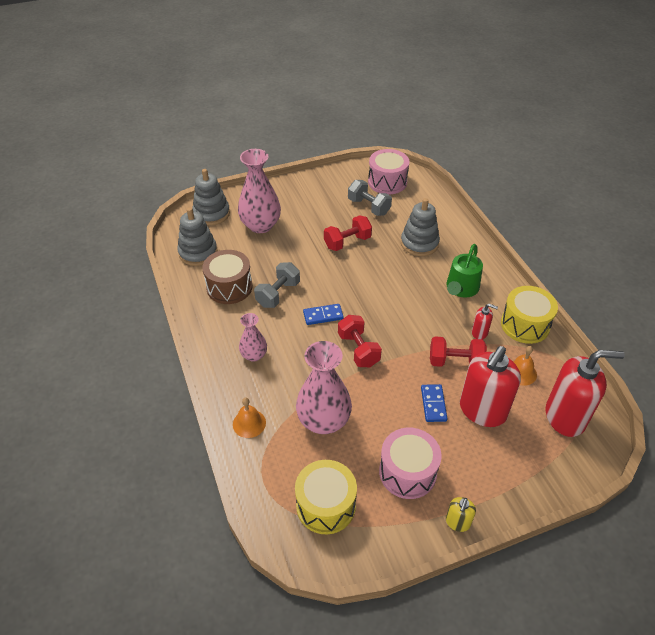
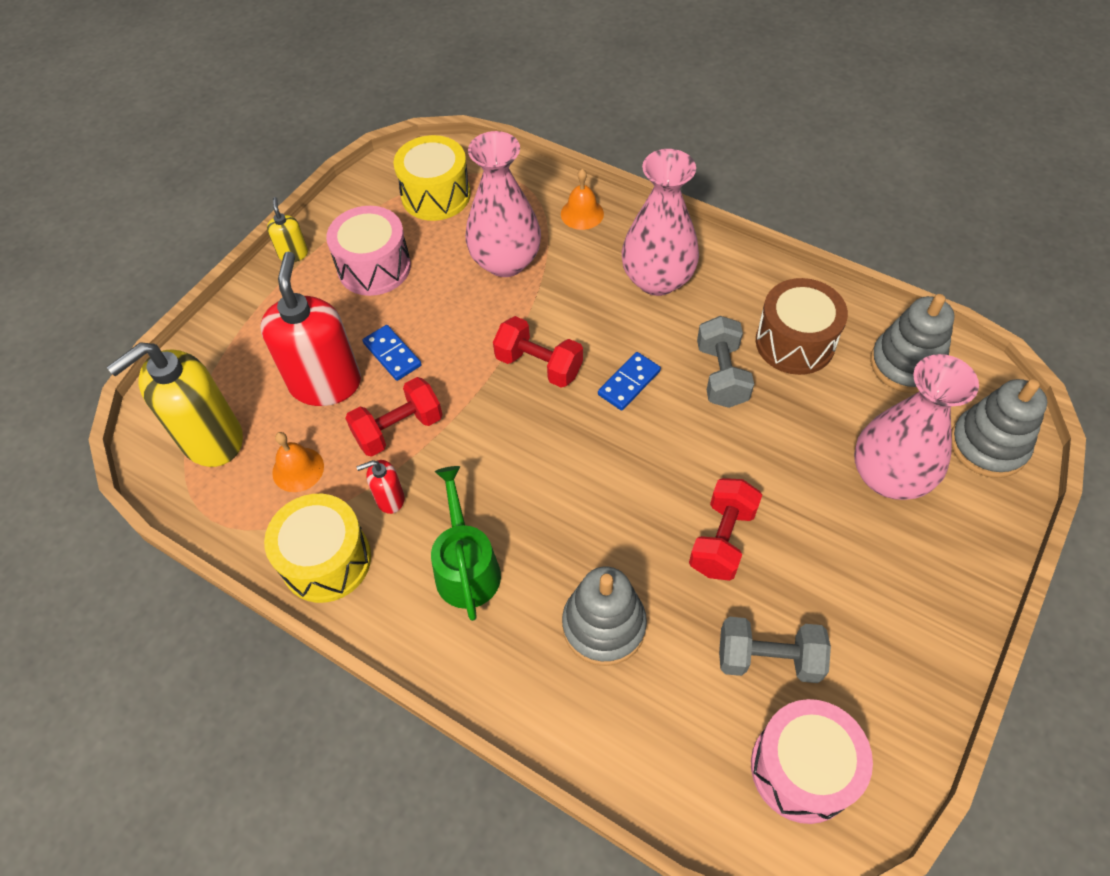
camera: 145 degrees right, 10 degrees up
pink vase [239,313,267,362] -> pink vase [622,149,699,296], size x1.80
red soap dispenser [546,350,625,437] -> yellow soap dispenser [107,342,243,467]

